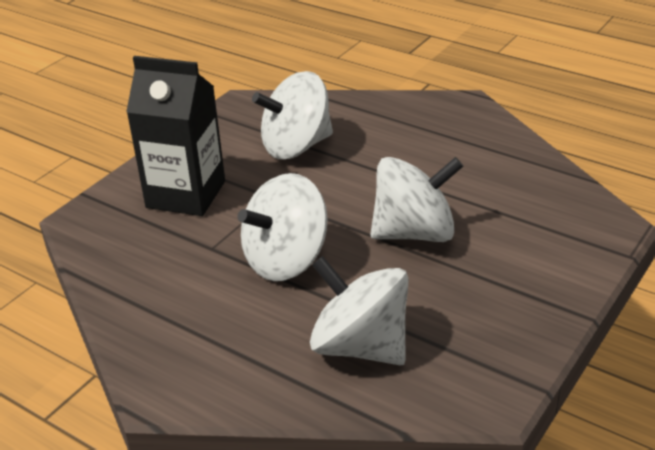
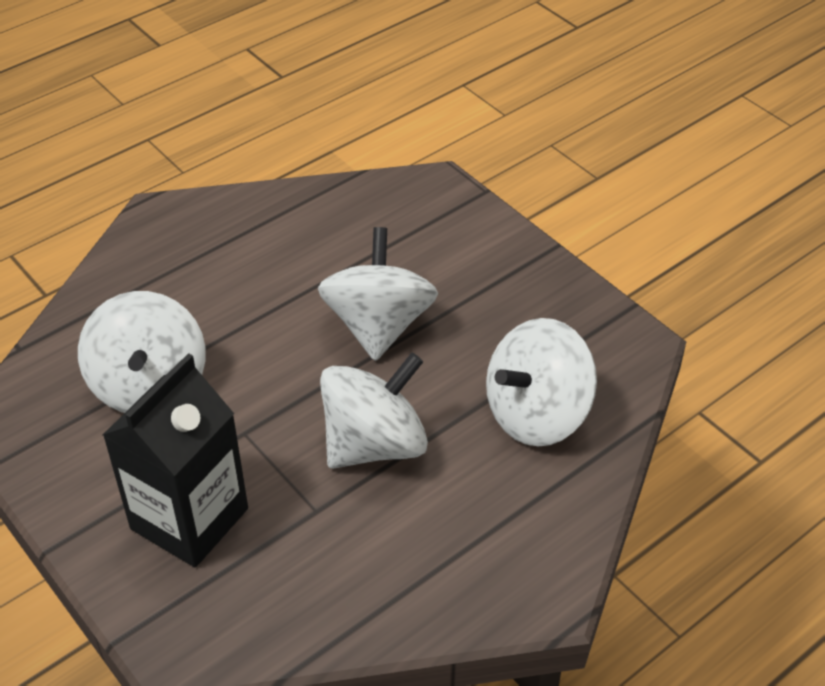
camera: 75 degrees left, 10 degrees up
white spinning top [238,173,328,281] -> white spinning top turned 105 degrees counterclockwise [320,353,428,469]

